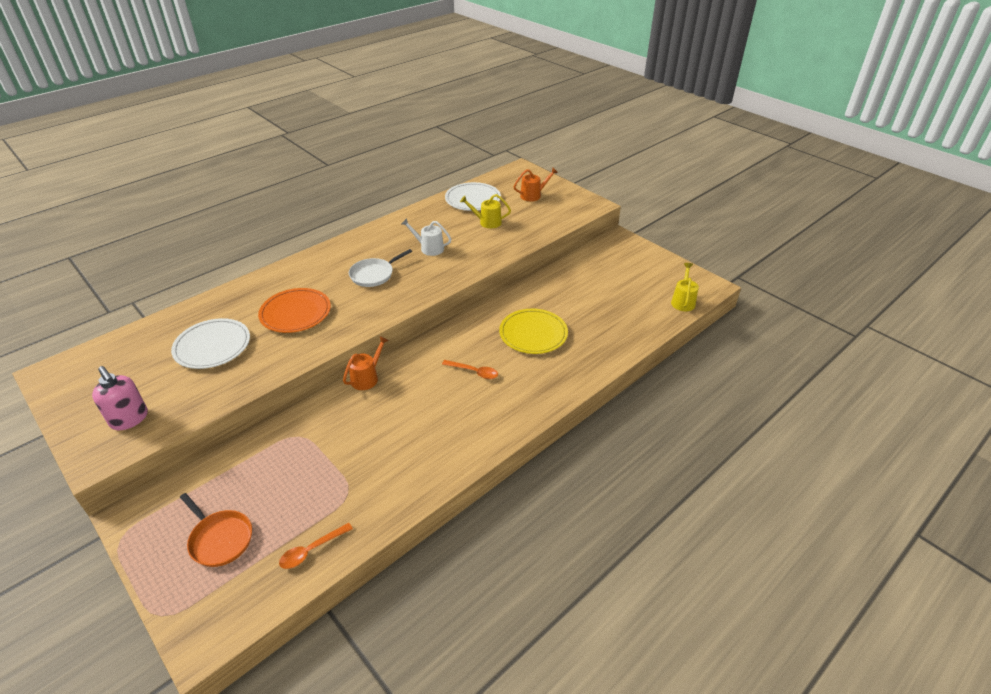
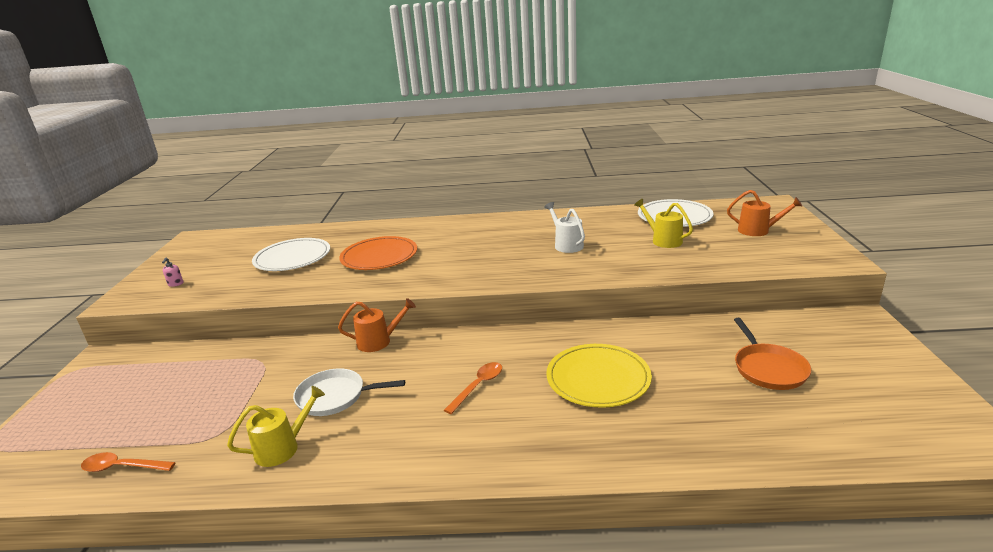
camera: 45 degrees right, 15 degrees down
pink soap dispenser [92,366,148,430] -> pink soap dispenser [162,258,183,287], size x0.42
orange pan [180,493,252,567] -> orange pan moved to [734,318,811,390]
white pan [349,249,412,287] -> white pan moved to [293,368,405,416]
orange spoon [442,360,498,379] -> orange spoon turned 120 degrees counterclockwise [444,362,502,414]
yellow watering can [671,263,699,311] -> yellow watering can moved to [227,386,325,467]

